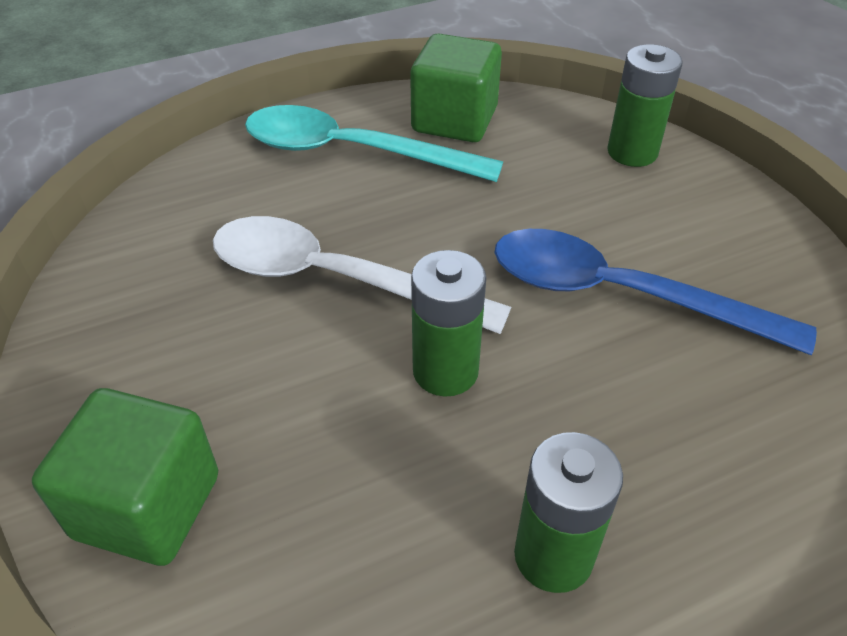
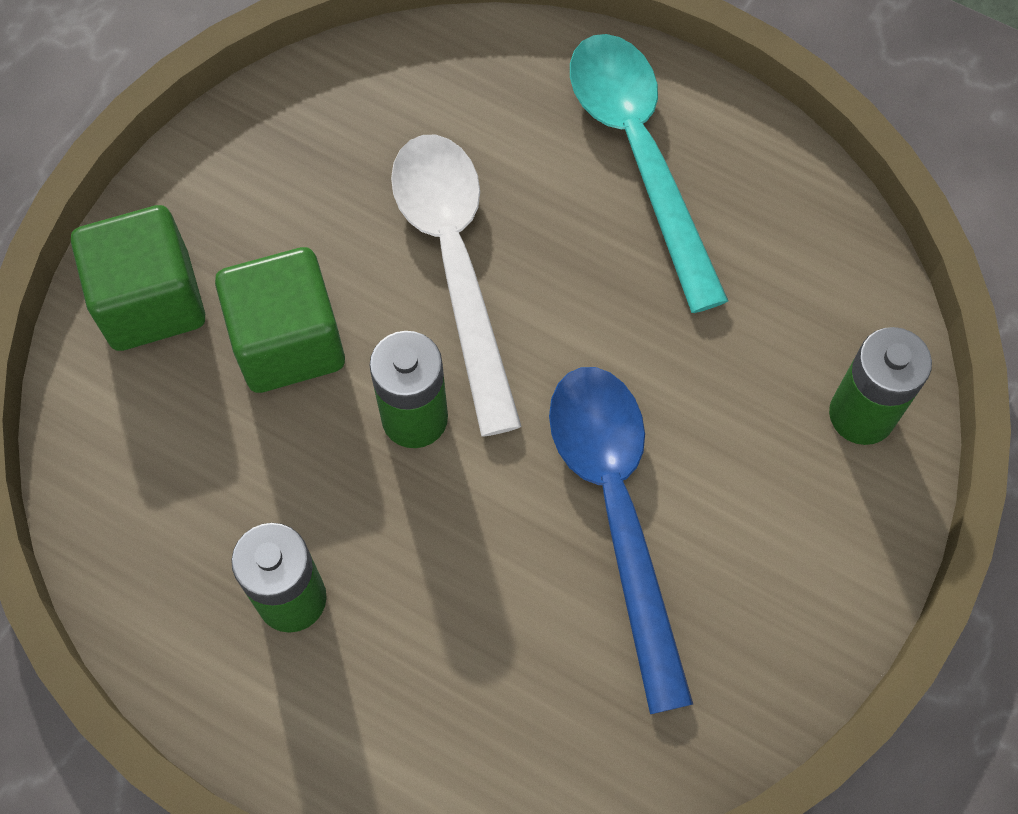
camera: 55 degrees right, 20 degrees up
green cube [410,33,502,142] -> green cube moved to [215,247,345,393]

